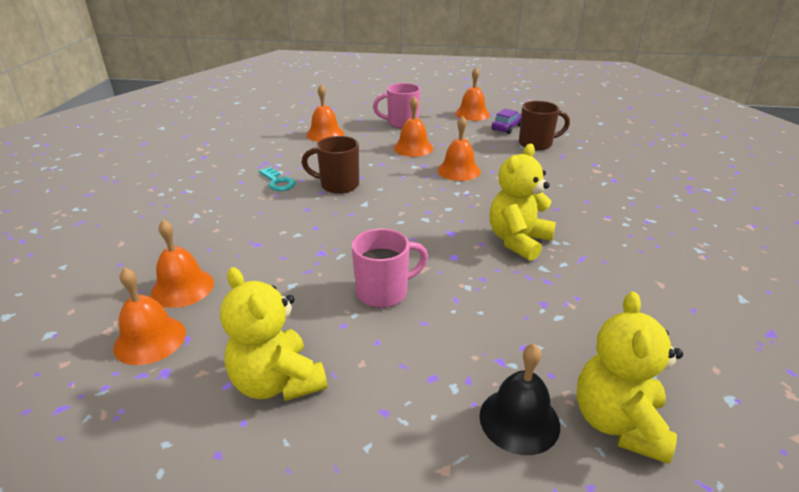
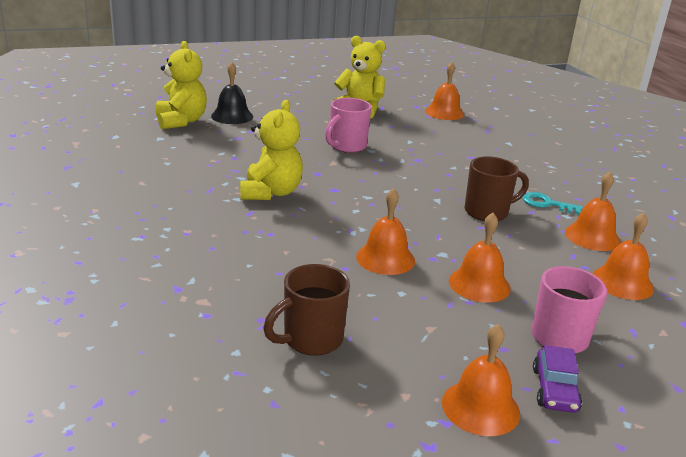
camera: 150 degrees right, 5 degrees down
orange bell [151,220,214,308] -> orange bell moved to [565,172,621,251]
purple car [492,109,521,134] -> purple car moved to [533,345,582,413]

